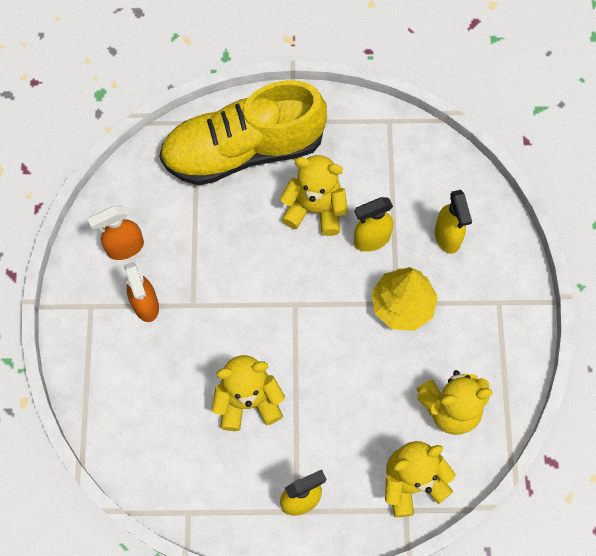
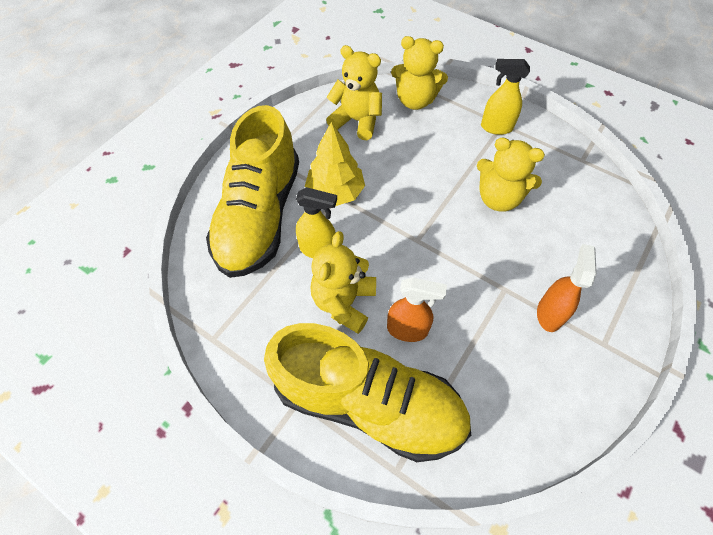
camera: 145 degrees left, 10 degrees down
orange spray bottle [88,206,144,260] -> orange spray bottle moved to [387,277,447,342]
yellow teddy bear [280,155,348,236] -> yellow teddy bear turned 60 degrees clockwise [310,231,376,334]
yellow spray bottle [435,190,472,254] -> yellow shoe [206,105,299,278]

